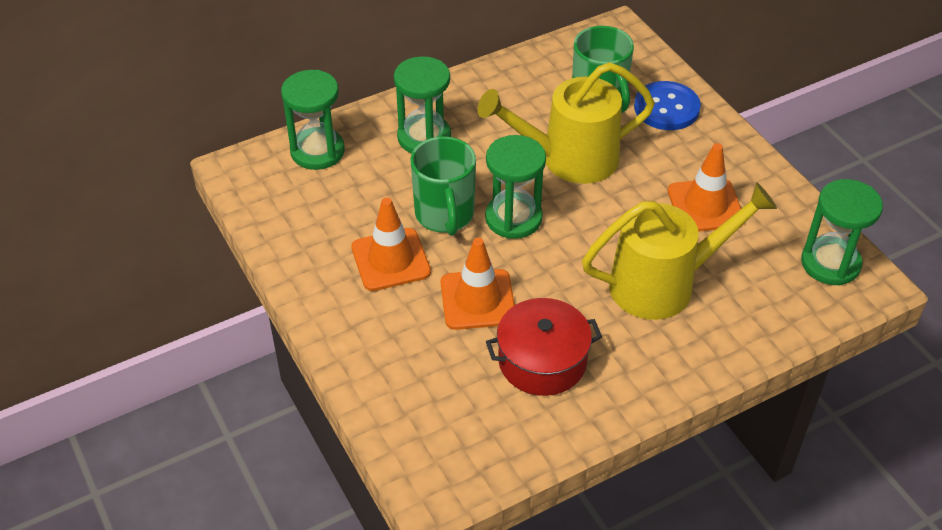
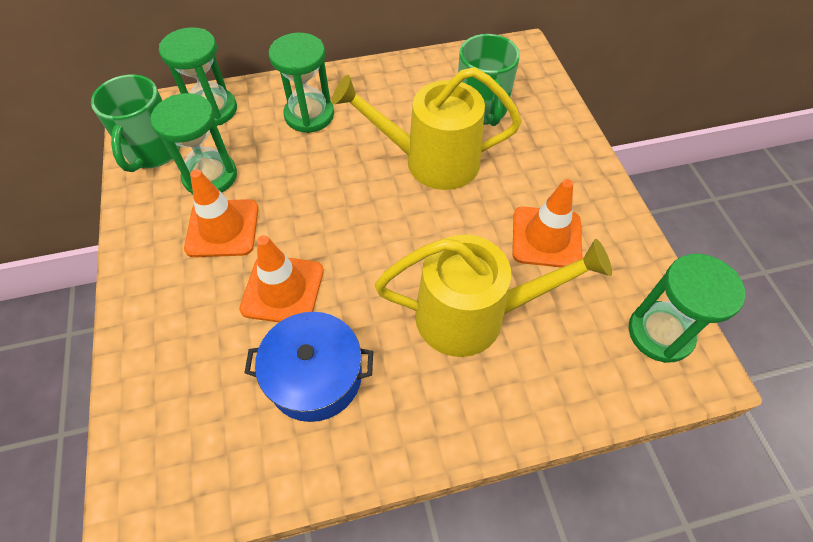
camera: 15 degrees right, 10 degrees up
green mug [410,136,476,236] -> green mug moved to [91,74,181,172]
green hourglass [485,135,546,239] -> green hourglass moved to [150,93,237,194]
red pot [486,298,602,396] -> blue pot [245,312,373,422]
blue button [634,81,701,130] -> none

